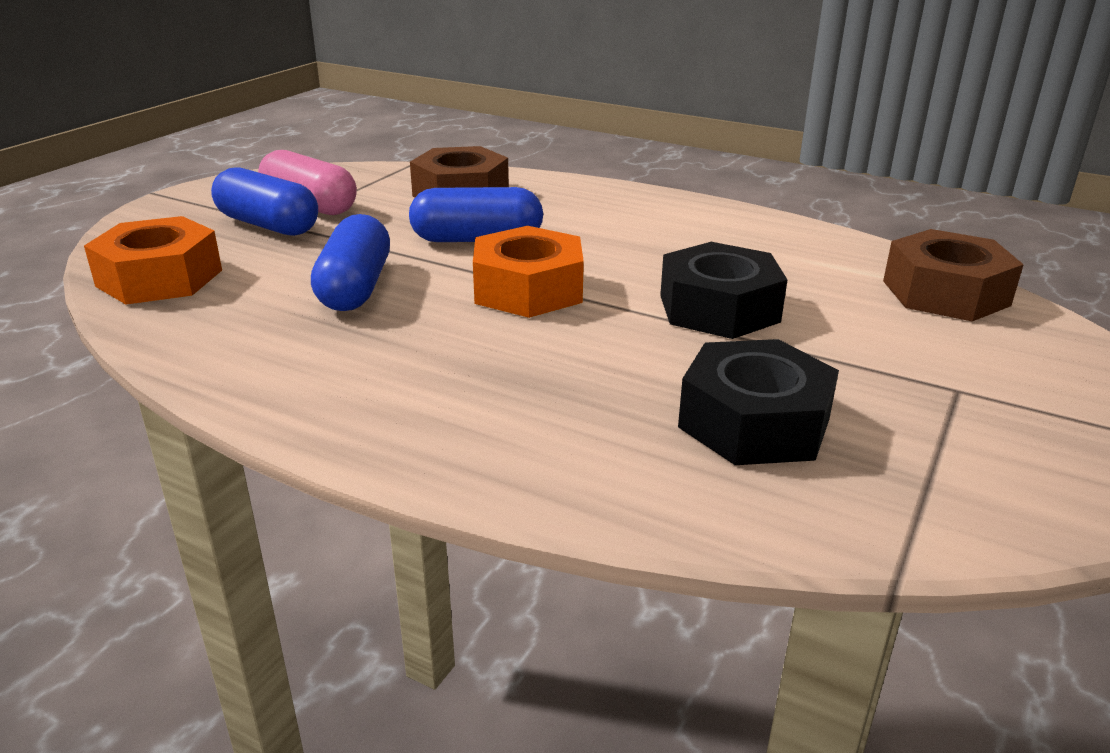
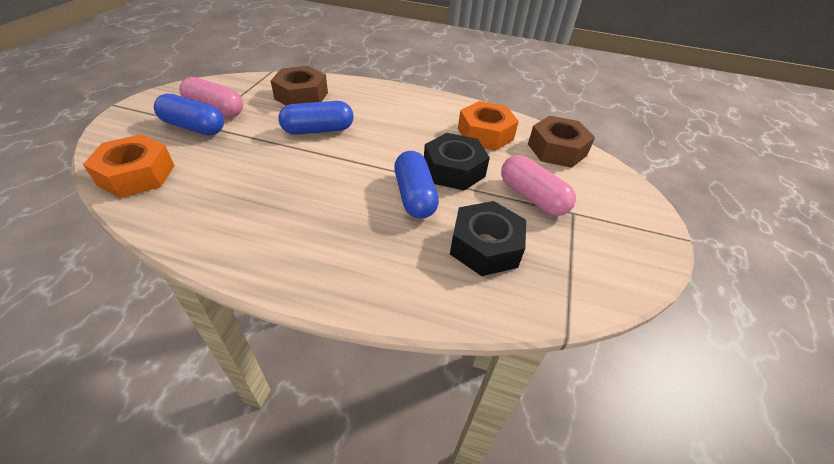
camera: 15 degrees left, 15 degrees up
blue capsule [311,214,390,311] -> blue capsule moved to [394,151,439,219]
orange nut [473,226,584,318] -> orange nut moved to [458,101,519,151]
none -> pink capsule [501,155,576,216]

